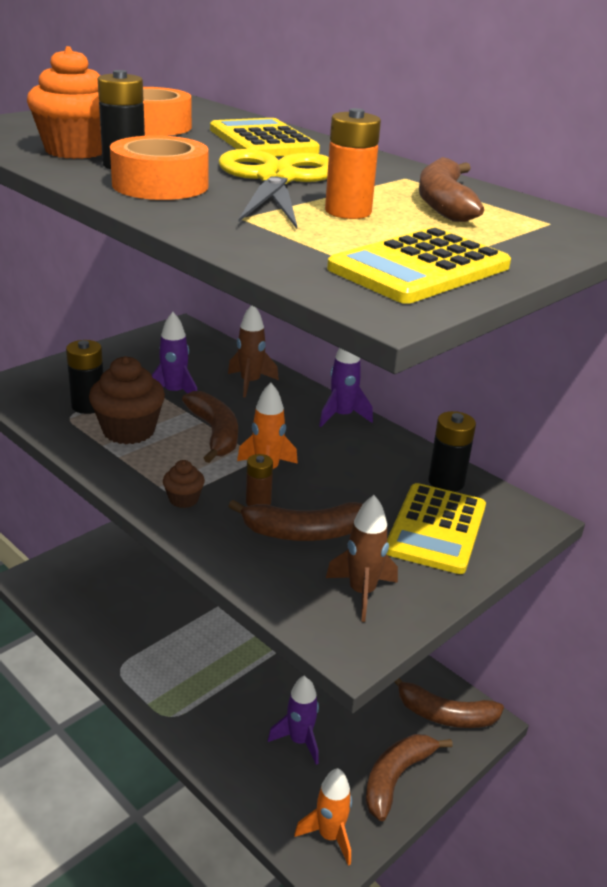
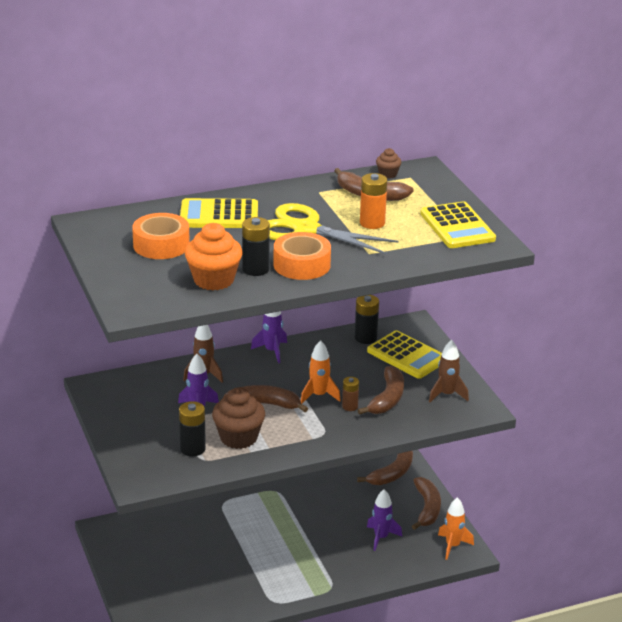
camera: 65 degrees left, 0 degrees up
brown cupcake [163,460,205,508] -> brown cupcake moved to [376,148,401,178]
brown banana [365,734,453,821] -> brown banana turned 150 degrees counterclockwise [412,477,441,530]

